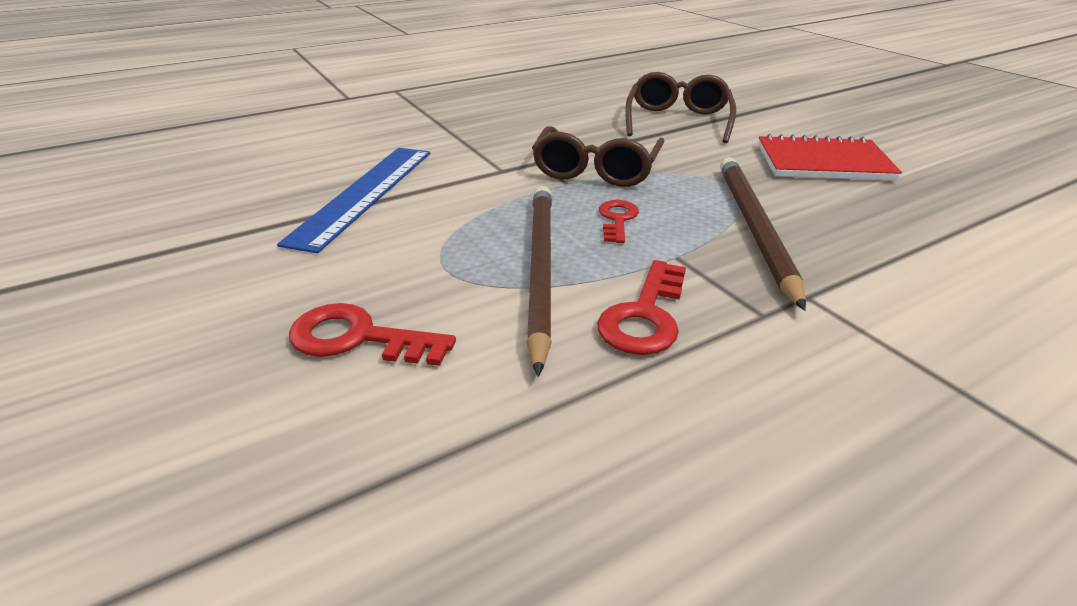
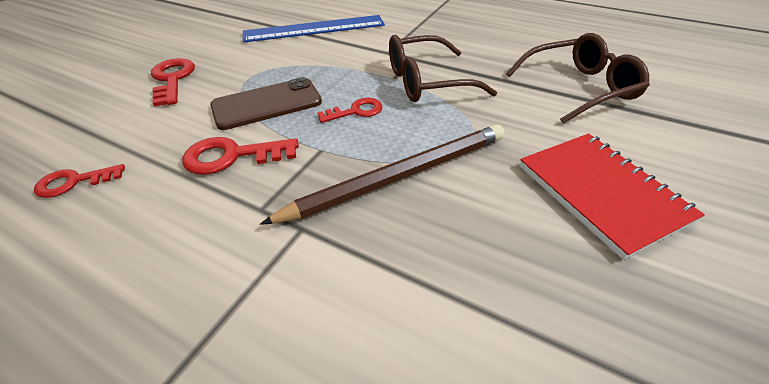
camera: 60 degrees right, 10 degrees up
brown pencil [526,186,552,377] -> brown phone [210,77,322,130]
none -> red key [34,164,125,198]

